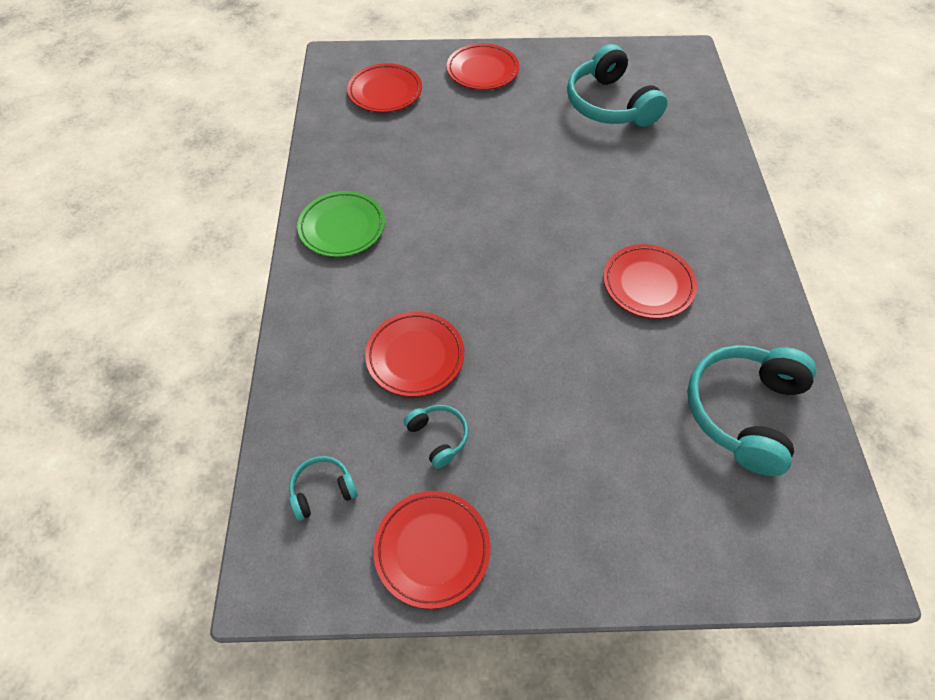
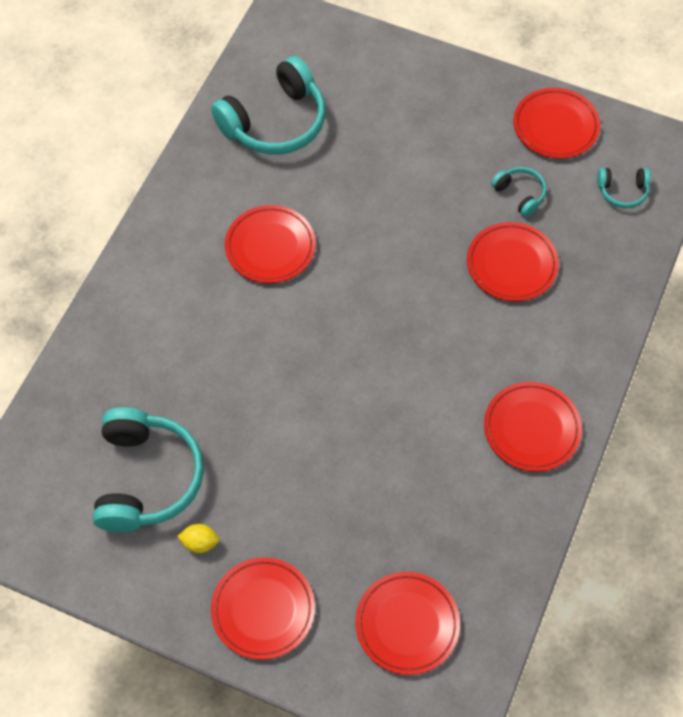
camera: 155 degrees left, 5 degrees up
green plate [297,191,385,257] -> red plate [484,382,582,472]
turquoise headphones [404,405,469,469] -> turquoise headphones turned 150 degrees clockwise [491,167,547,217]
none -> yellow lemon [177,524,219,553]

